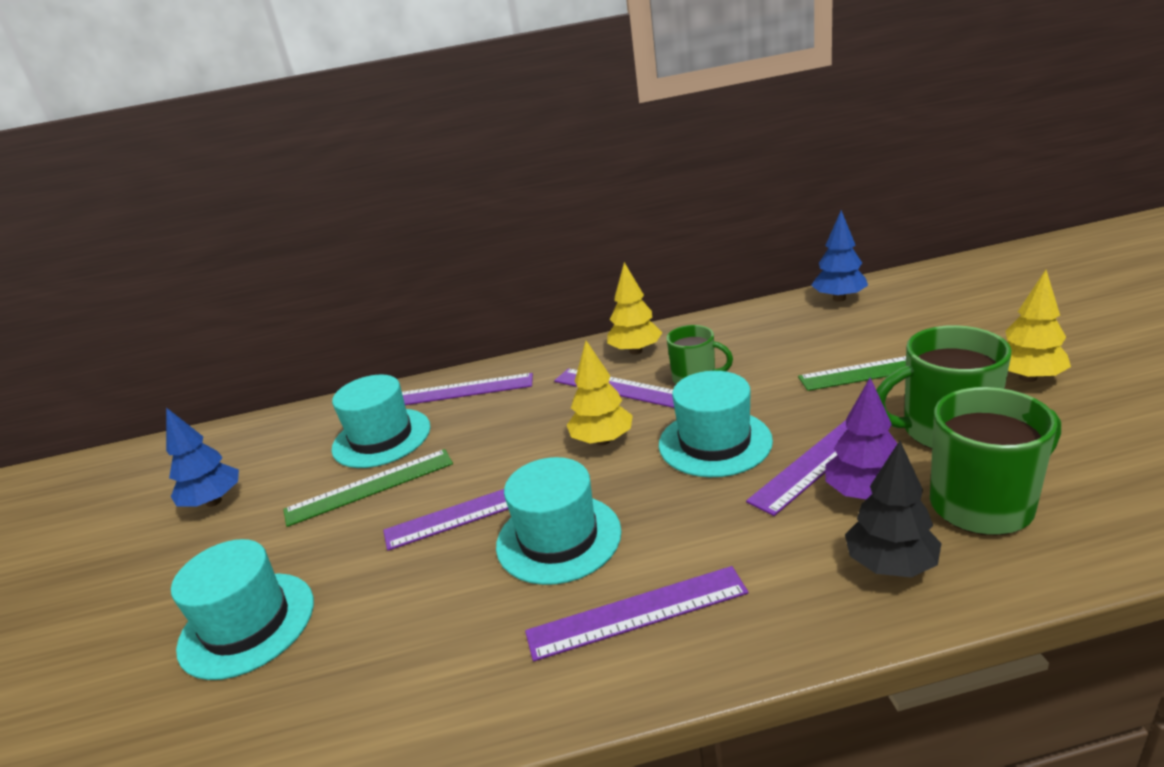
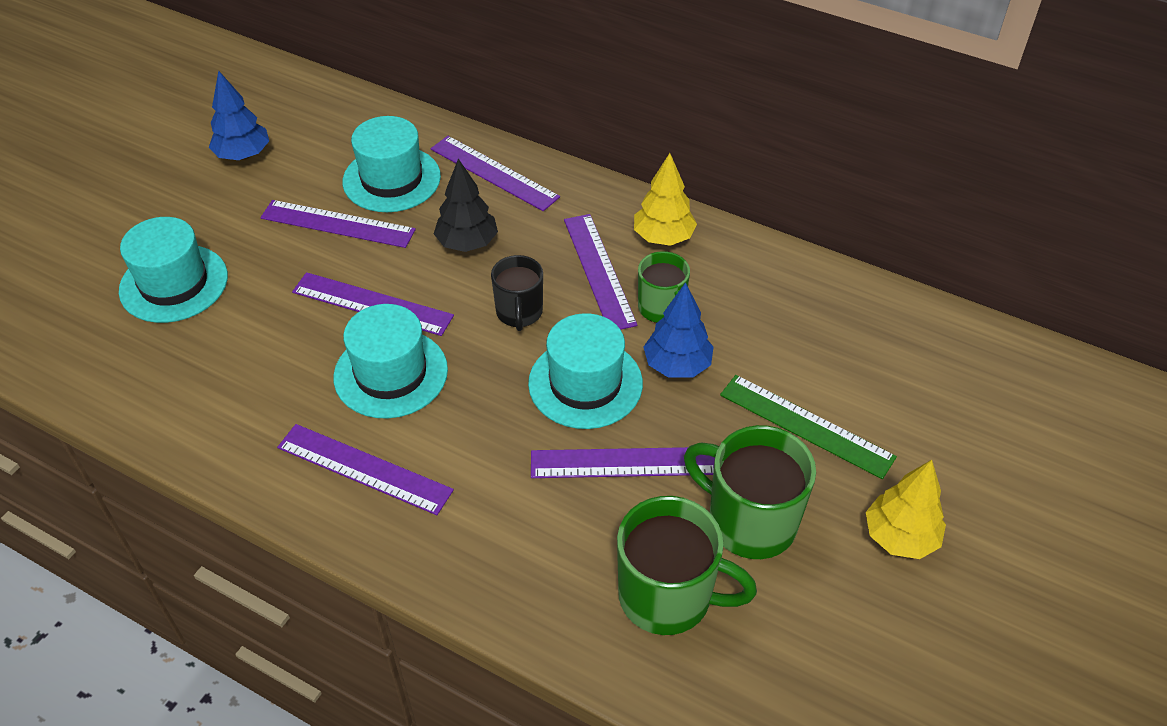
camera: 35 degrees right, 20 degrees up
green ruler [283,449,453,527] -> purple ruler [260,200,416,248]
yellow tree [567,341,633,445] -> black mug [491,255,543,331]
blue tree [811,210,868,302] -> blue tree moved to [644,282,714,378]
purple tree [825,378,898,500] -> none
black tree [845,441,942,578] -> black tree moved to [434,159,498,252]

